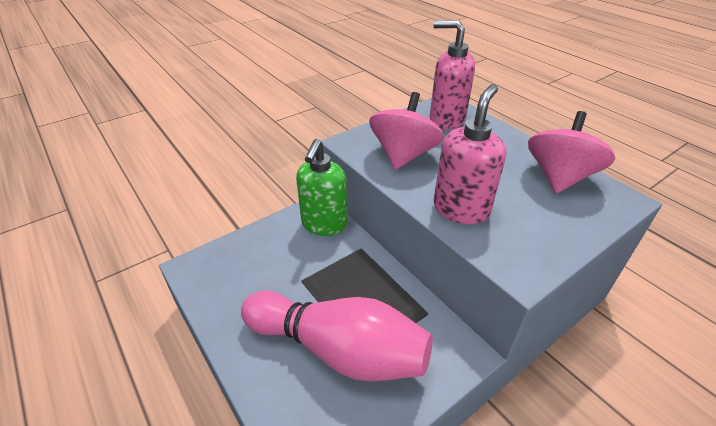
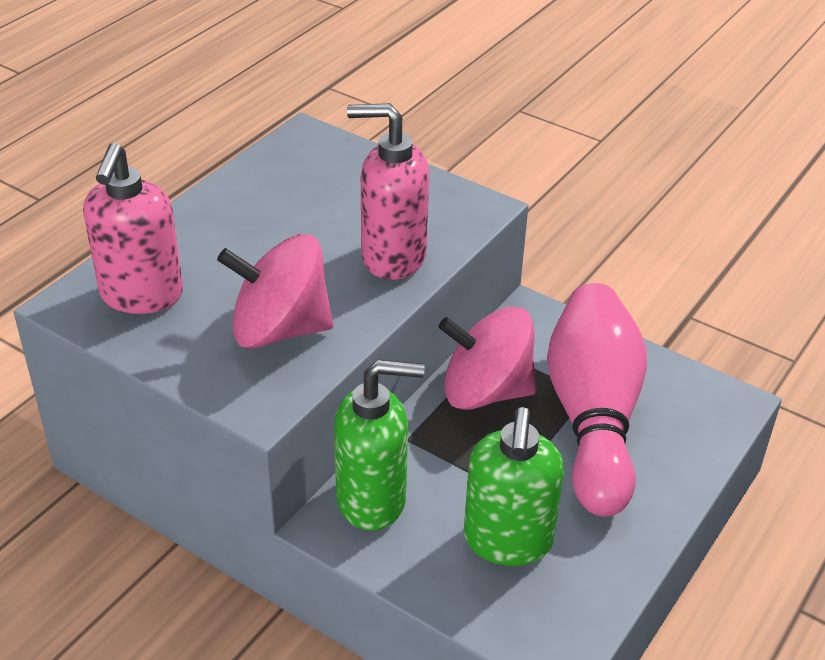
camera: 110 degrees left, 0 degrees up
pink spinning top [528,111,616,194] -> pink spinning top moved to [439,306,536,410]
none -> green soap dispenser [464,407,564,566]

